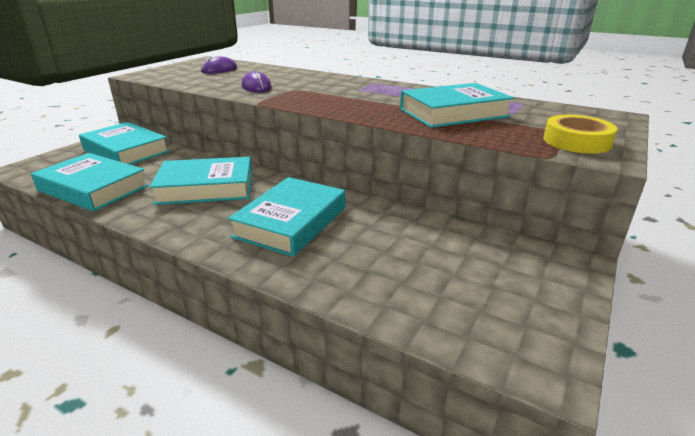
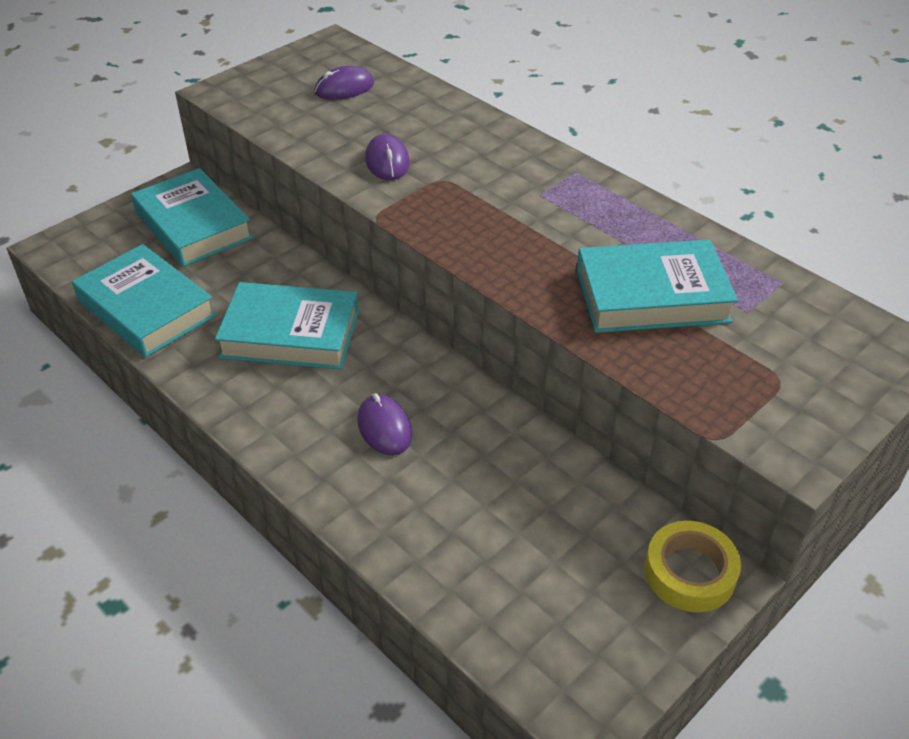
camera: 15 degrees right, 15 degrees up
turquoise book [228,177,345,257] -> purple mouse [357,393,412,456]
yellow tape [543,115,618,154] -> yellow tape moved to [645,521,741,612]

